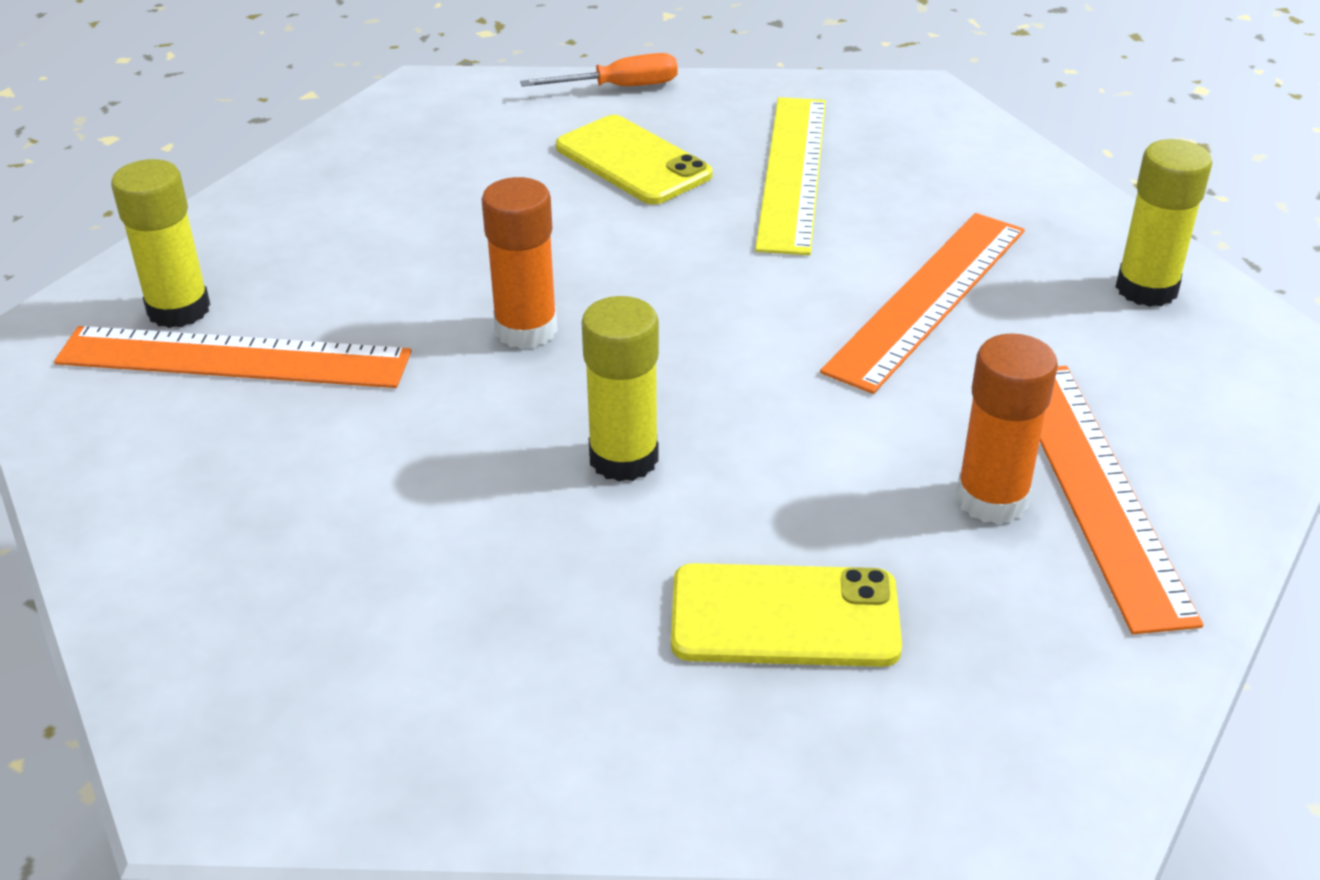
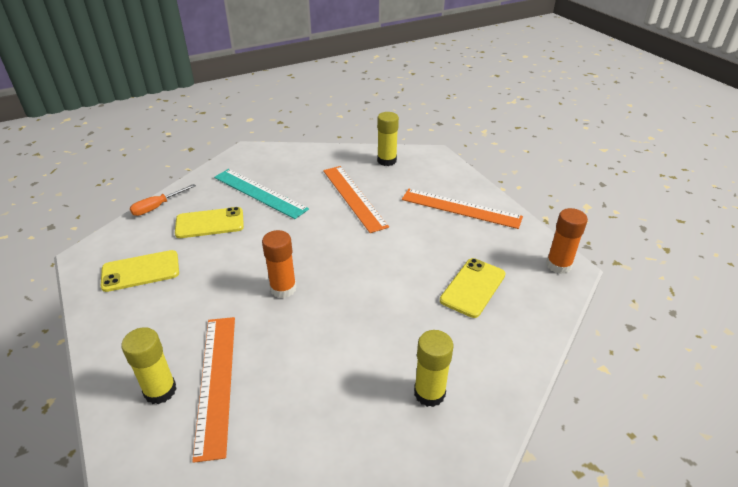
camera: 60 degrees left, 0 degrees up
orange ruler [54,326,411,388] -> orange ruler turned 45 degrees counterclockwise [192,317,235,463]
orange screwdriver [520,53,678,87] -> orange screwdriver turned 150 degrees counterclockwise [130,184,196,216]
yellow glue stick [582,296,659,482] -> yellow glue stick moved to [414,330,453,407]
yellow ruler [755,97,826,255] -> turquoise ruler [214,169,309,219]
orange glue stick [956,334,1058,524] -> orange glue stick moved to [546,208,588,274]
none -> yellow phone [101,250,179,292]

